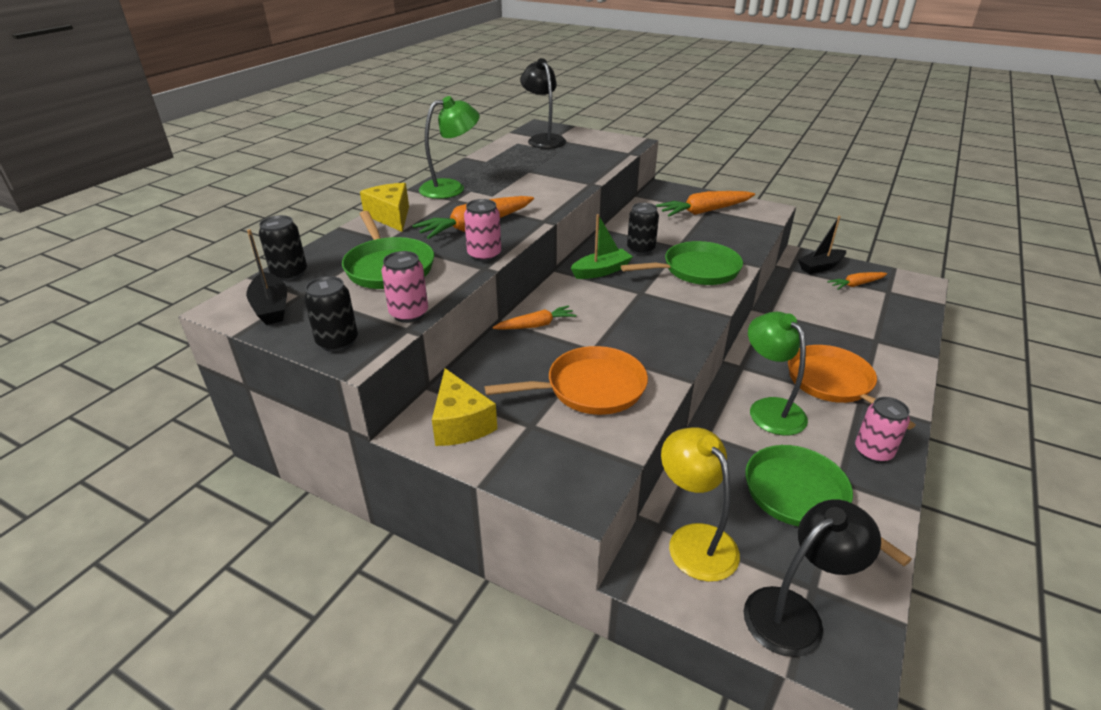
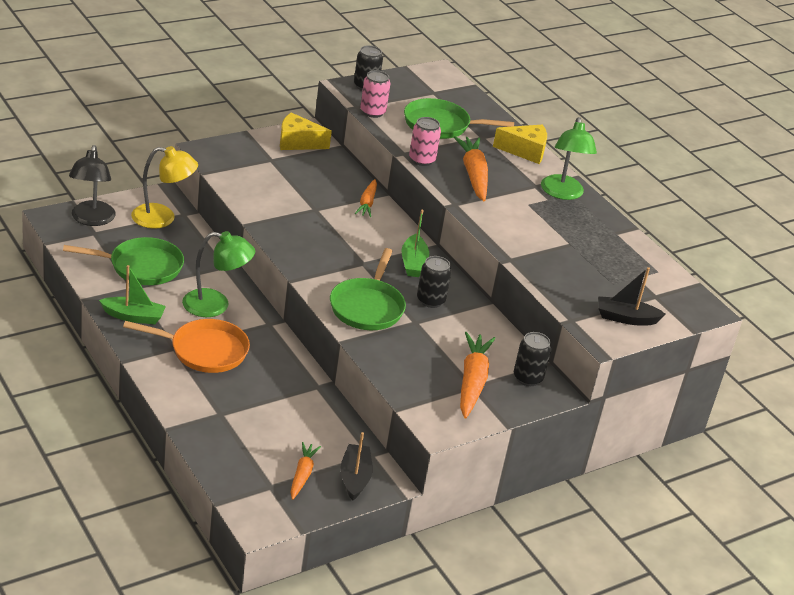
camera: 115 degrees right, 0 degrees up
black boat [246,229,287,325] -> black boat moved to [598,267,666,325]
black can [259,215,307,281] -> black can moved to [514,332,551,386]
orange pan [485,346,648,415] -> none
black lamp [520,58,566,149] -> none
pink can [855,397,910,463] -> green boat [99,265,166,324]

